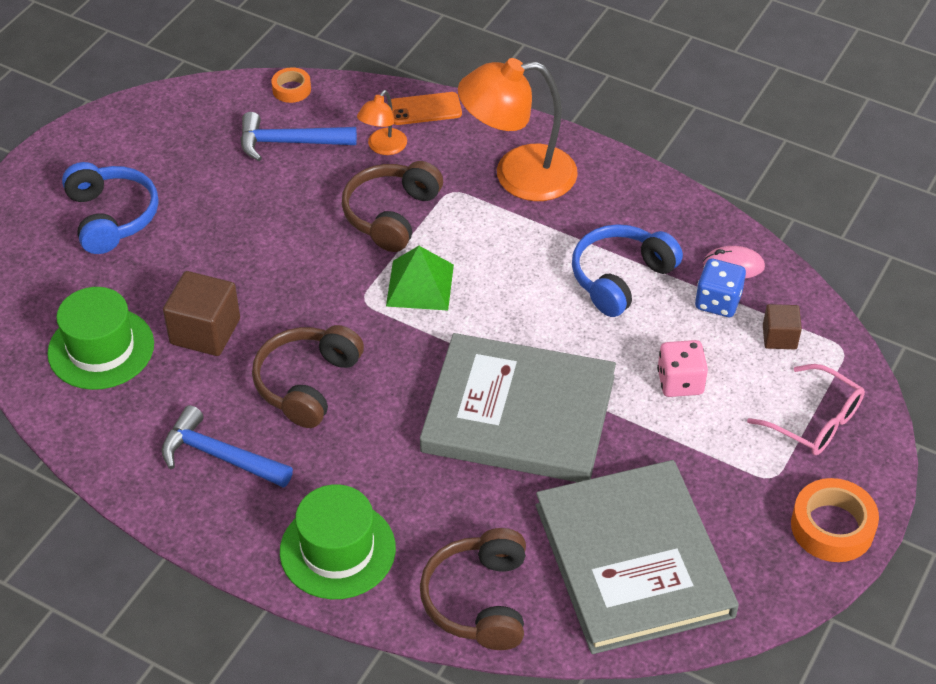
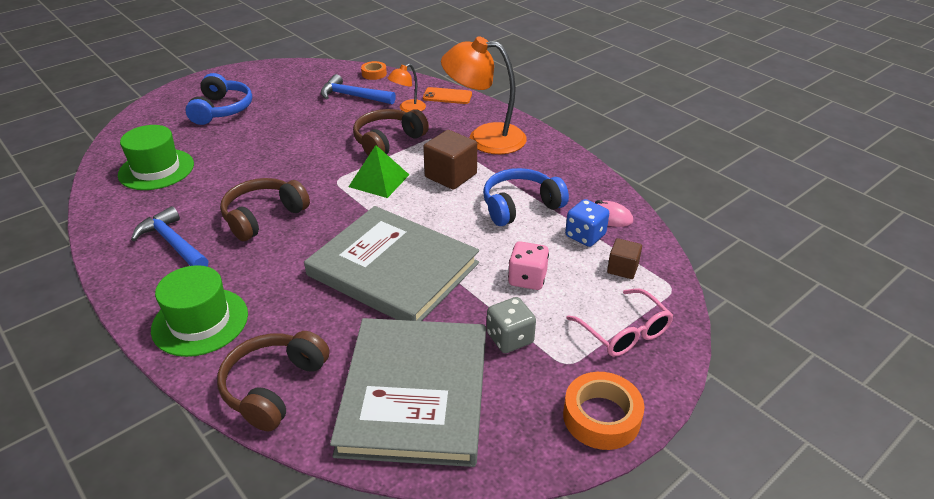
camera: 20 degrees right, 10 degrees down
brown cube [163,271,240,356] -> brown cube moved to [423,130,477,190]
none -> grey dice [487,297,536,353]

